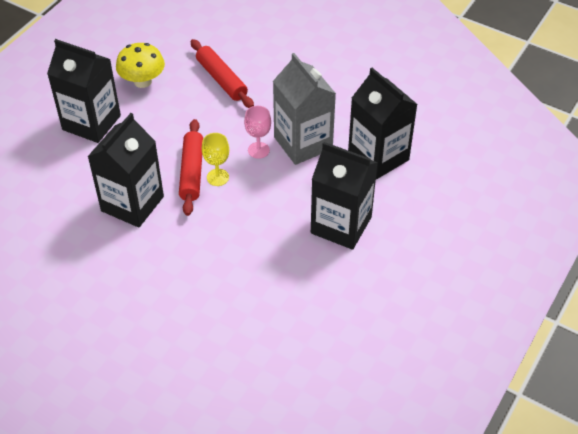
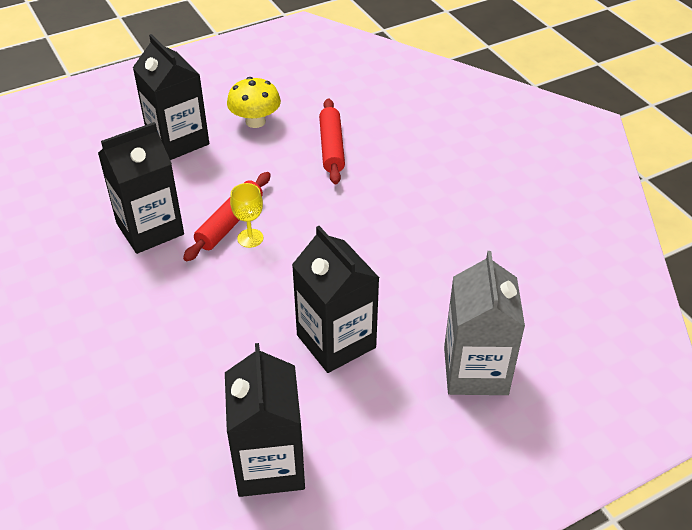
camera: 30 degrees right, 5 degrees down
pink goblet [244,106,271,159] -> none
grey carton [273,53,336,165] -> grey carton moved to [444,251,525,395]
black carton [348,68,418,179] -> black carton moved to [225,343,305,497]

